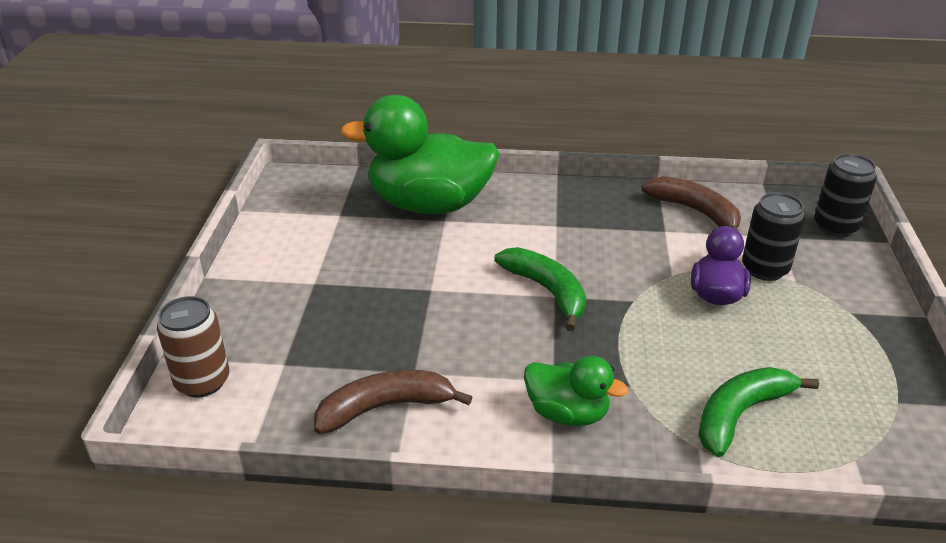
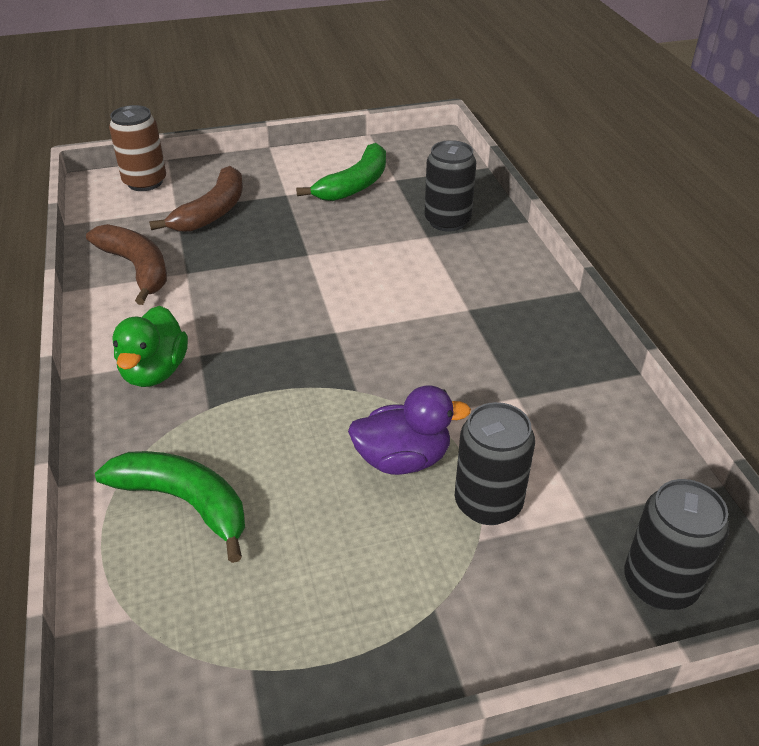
camera: 70 degrees right, 5 degrees up
green duck [340,95,500,214] -> black can [424,140,476,231]
green banana [494,247,586,331] -> green banana moved to [296,143,386,201]
brown banana [641,176,741,231] -> brown banana moved to [149,166,243,232]

